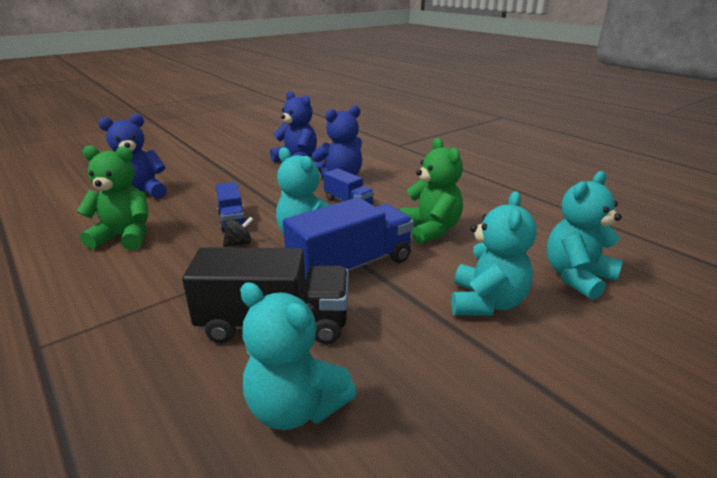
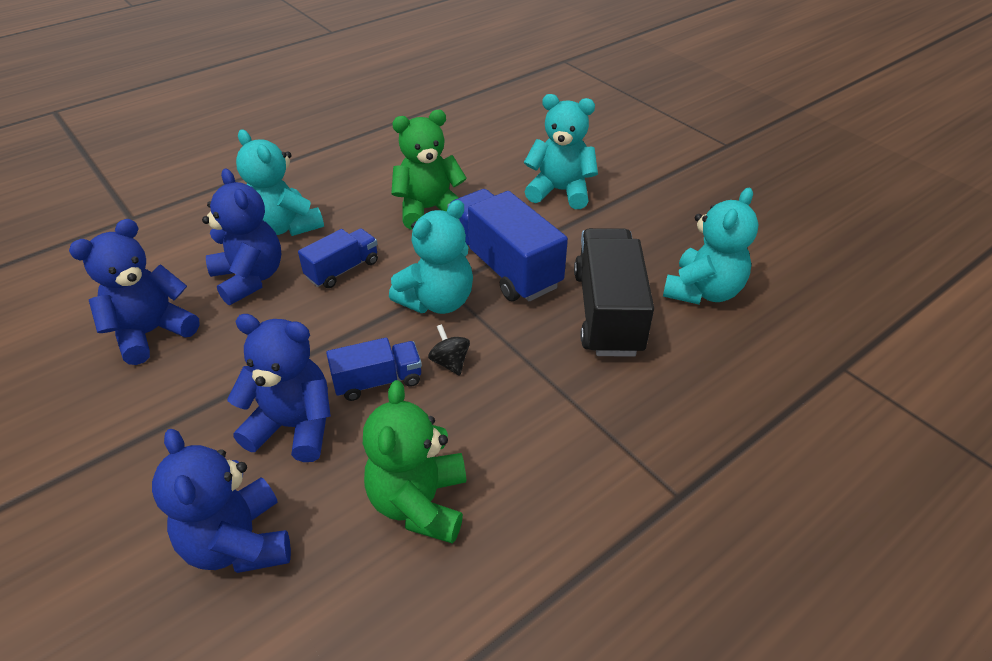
camera: 90 degrees left, 15 degrees up
turquoise teddy bear [547,171,623,300] -> turquoise teddy bear moved to [236,129,324,236]
none -> blue teddy bear [227,314,331,462]

